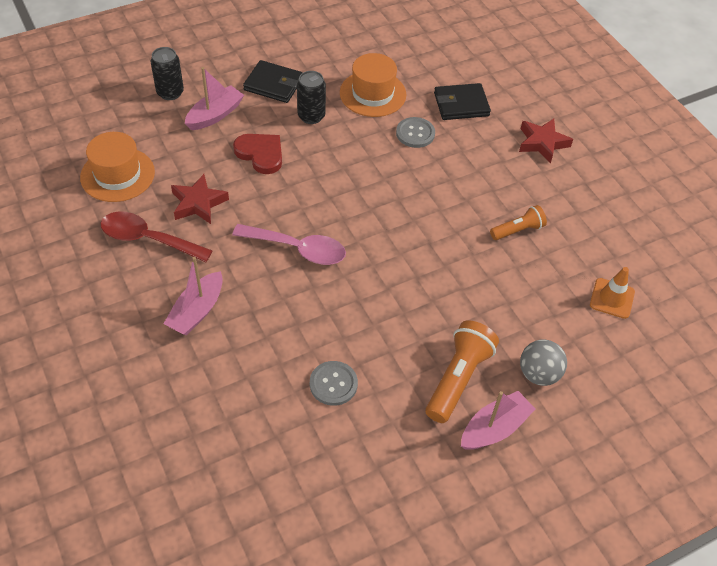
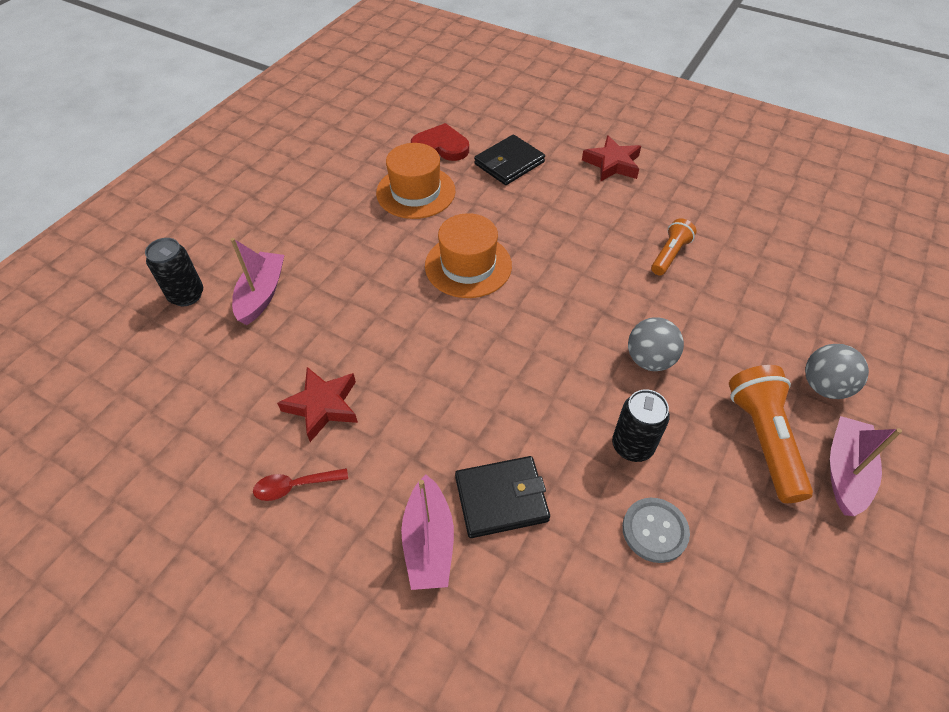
camera: 30 degrees left, 0 degrees up
orange hat [80,132,155,202] -> orange hat moved to [425,213,512,298]
red spoon [100,212,213,262] -> red spoon [253,468,348,501], size x0.55
pink spoon [232,224,346,265] -> none
red heart [233,134,282,174] -> red heart moved to [411,123,469,161]
black wallet [243,60,303,103] -> black wallet moved to [455,456,550,538]
black can [297,71,326,124] -> black can moved to [612,389,670,462]
grey button [396,117,435,148] -> none
orange traffic cone [590,267,635,319] -> none
none -> grey ball [628,317,684,371]

